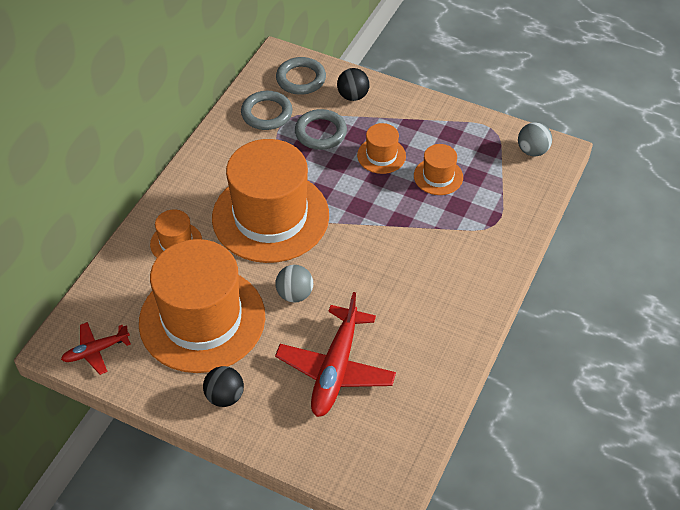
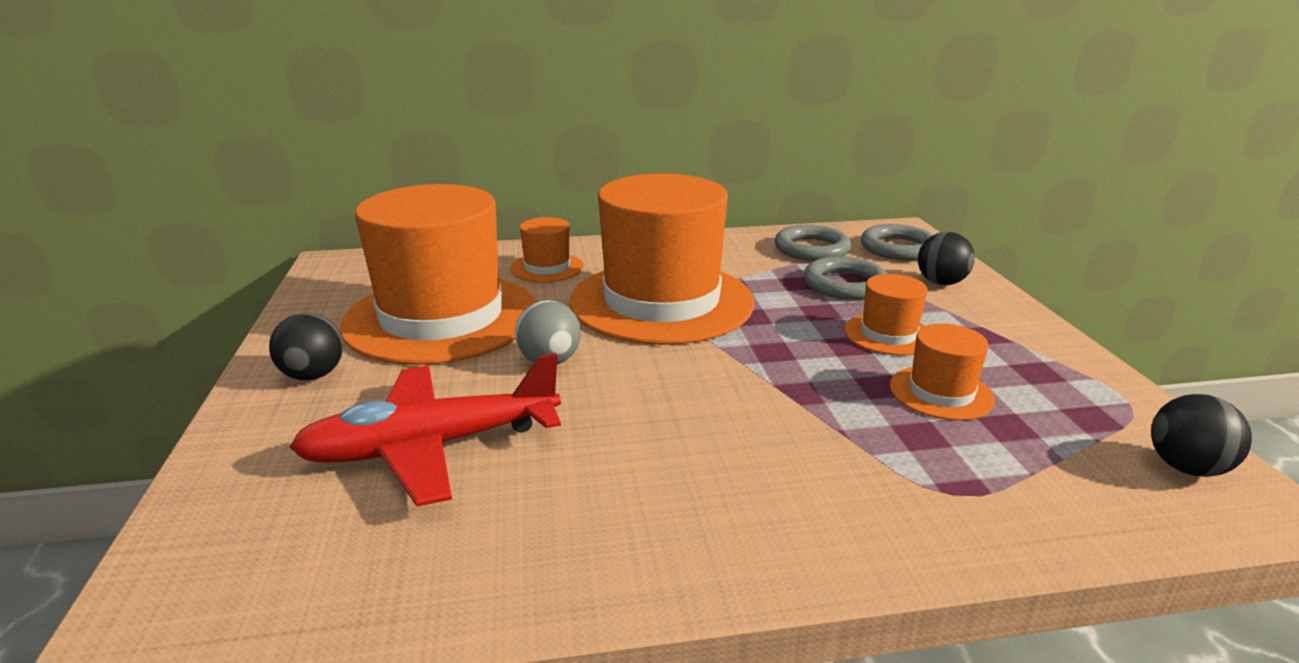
camera: 55 degrees right, 25 degrees down
red plane [61,322,131,375] -> none
grey ball [518,122,552,157] -> black ball [1151,394,1252,477]

